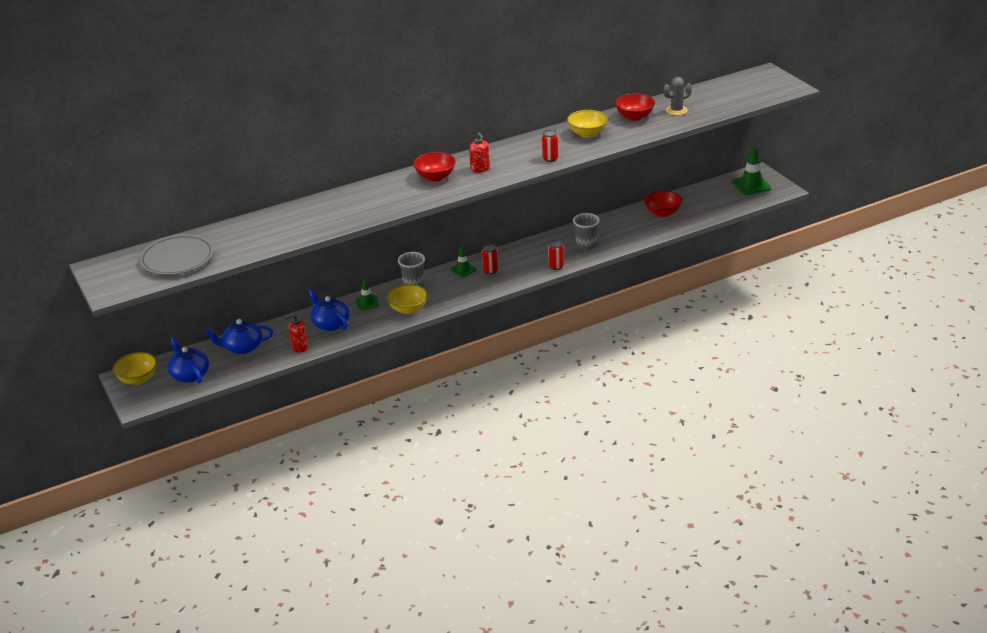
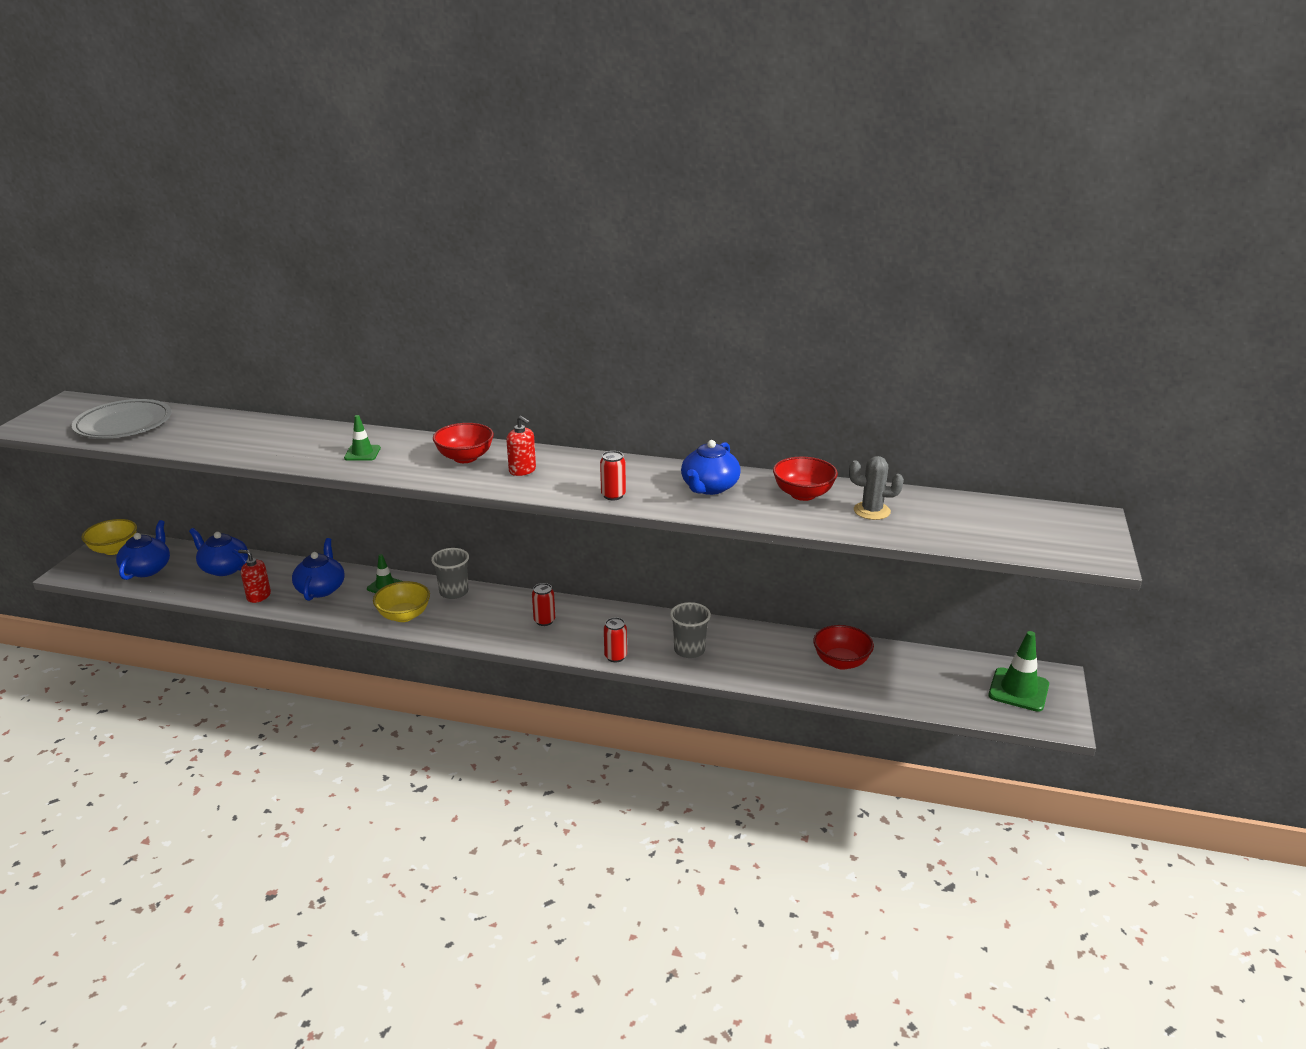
camera: 40 degrees right, 5 degrees down
green traffic cone [450,246,476,277] -> green traffic cone moved to [344,415,381,461]
red soap dispenser [469,133,490,173] -> red soap dispenser turned 60 degrees counterclockwise [506,416,536,476]
yellow bowl [567,110,608,138] -> blue teapot [681,440,741,495]

